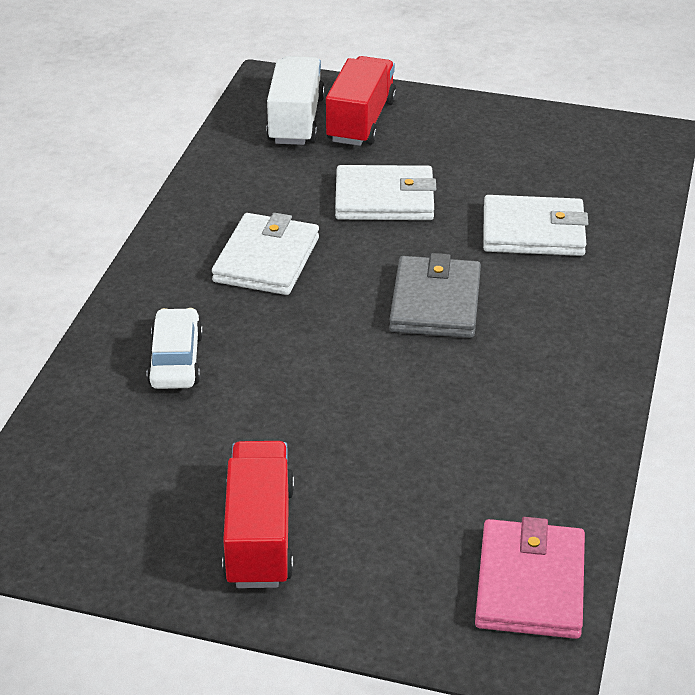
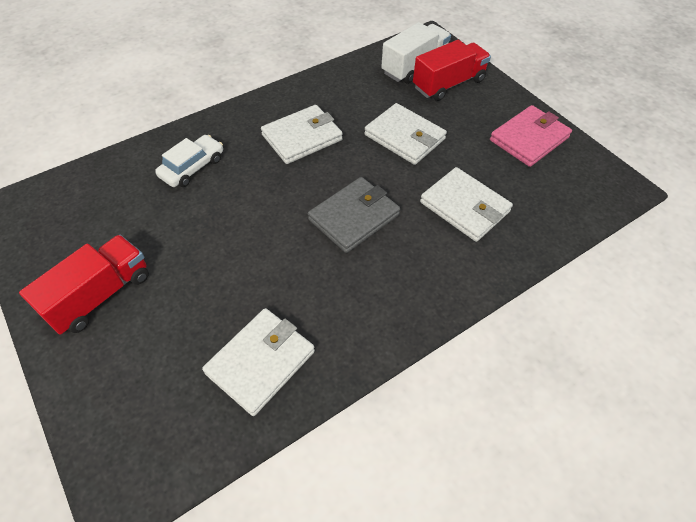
camera: 40 degrees right, 15 degrees up
pink wallet [475,517,585,639] -> pink wallet moved to [490,105,572,167]
none -> white wallet [202,308,315,416]

